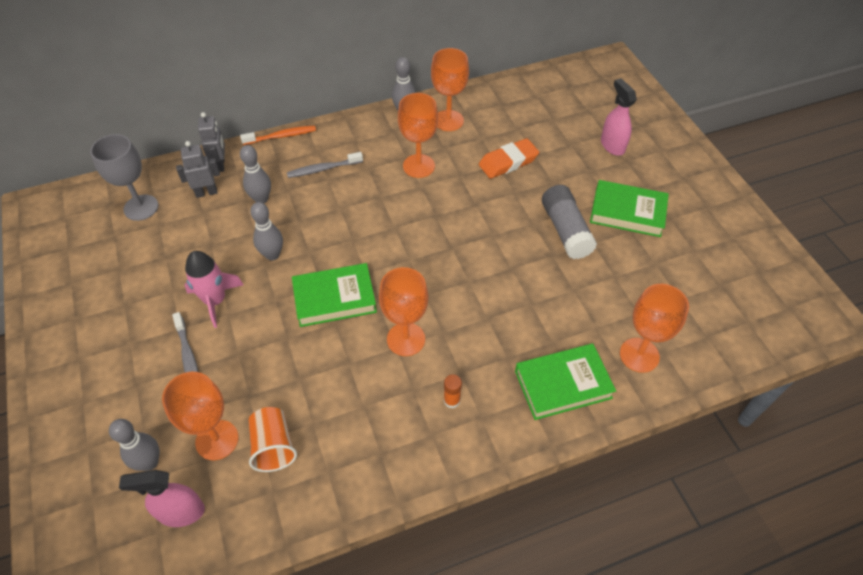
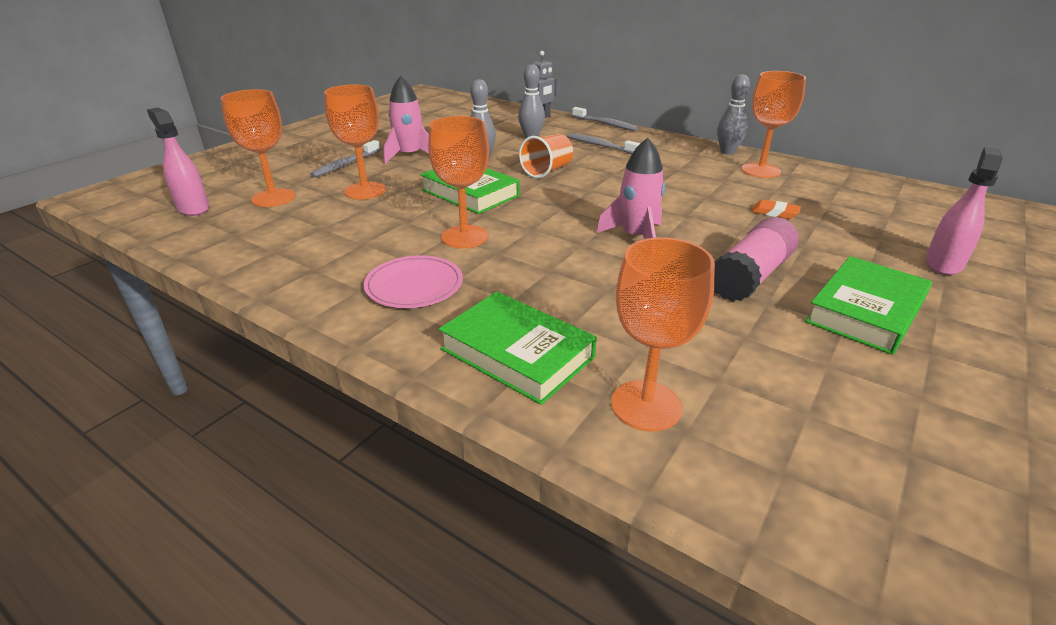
camera: 55 degrees right, 20 degrees down
grey goblet [90,134,158,221] -> none
grey bowling pin [109,419,160,471] -> none
grey robot [176,141,220,198] -> none
orange toothbrush [240,125,316,145] -> grey toothbrush [572,107,638,131]
orange cup [249,407,297,472] -> orange cup moved to [519,134,573,178]
orange goblet [398,93,438,178] -> orange goblet moved to [324,84,386,199]
orange glue stick [444,374,462,408] -> pink plate [364,255,463,308]
orange eraser [479,138,539,179] -> orange eraser [751,199,801,219], size x0.56
grey glue stick [542,185,597,259] -> pink glue stick [714,217,799,302]
green book [590,180,669,237] -> green book turned 60 degrees clockwise [805,256,932,355]
none -> pink rocket [596,138,665,239]

